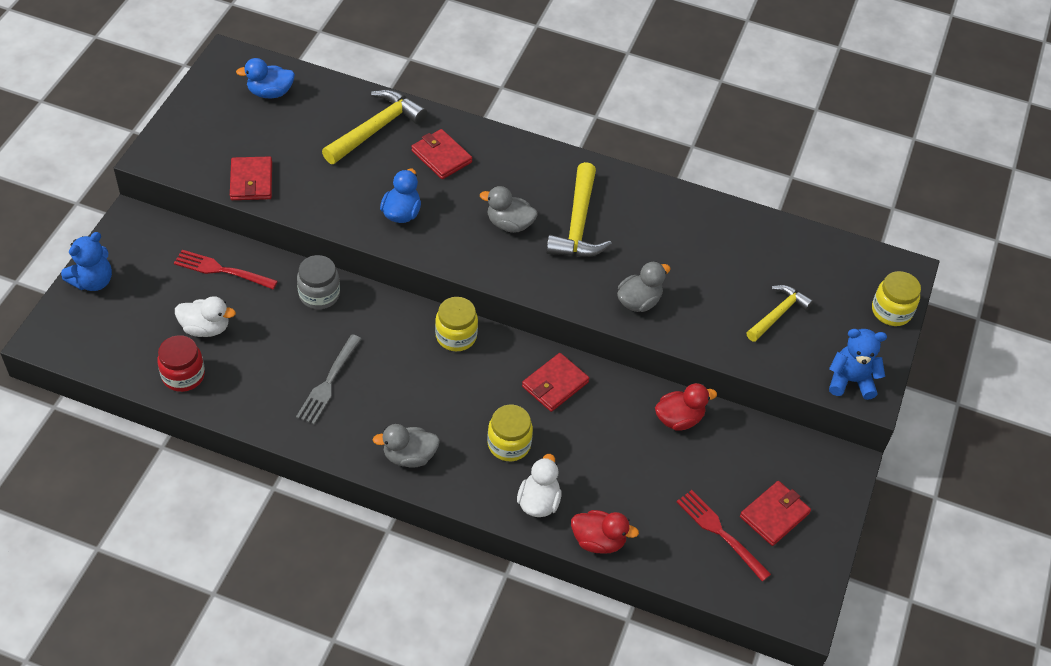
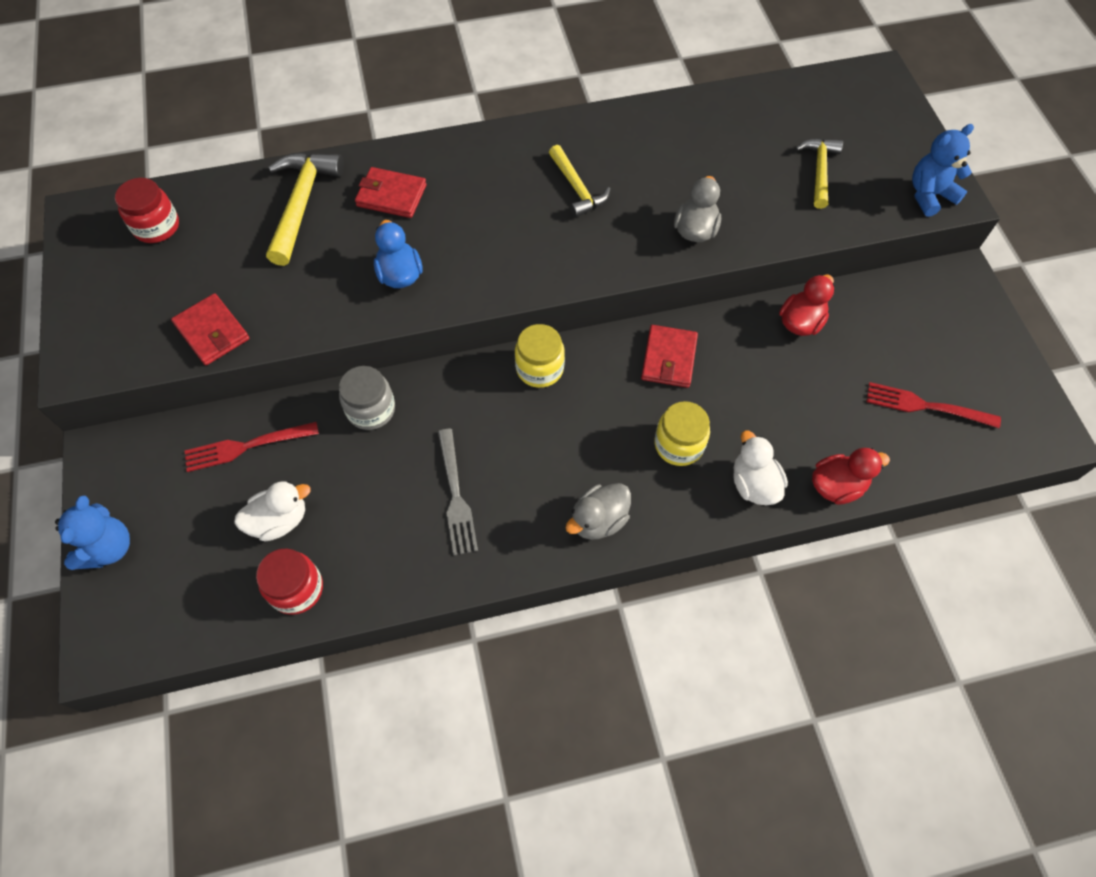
camera: 30 degrees left, 10 degrees up
blue duck [236,58,295,98] -> red jar [115,178,179,243]
grey duck [480,186,538,233] -> none
yellow hammer [546,162,612,257] -> yellow hammer [549,145,611,217], size x0.65
red wallet [740,481,811,546] -> none
yellow jar [872,271,921,326] -> none

